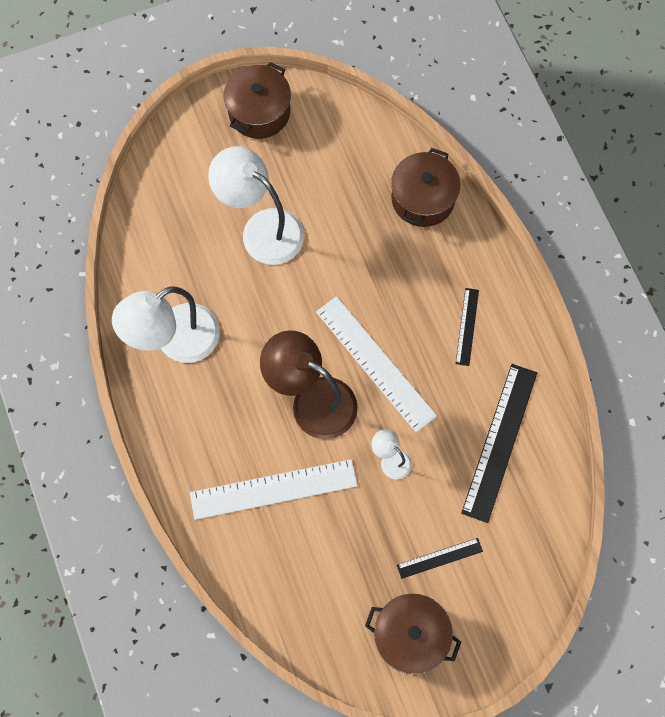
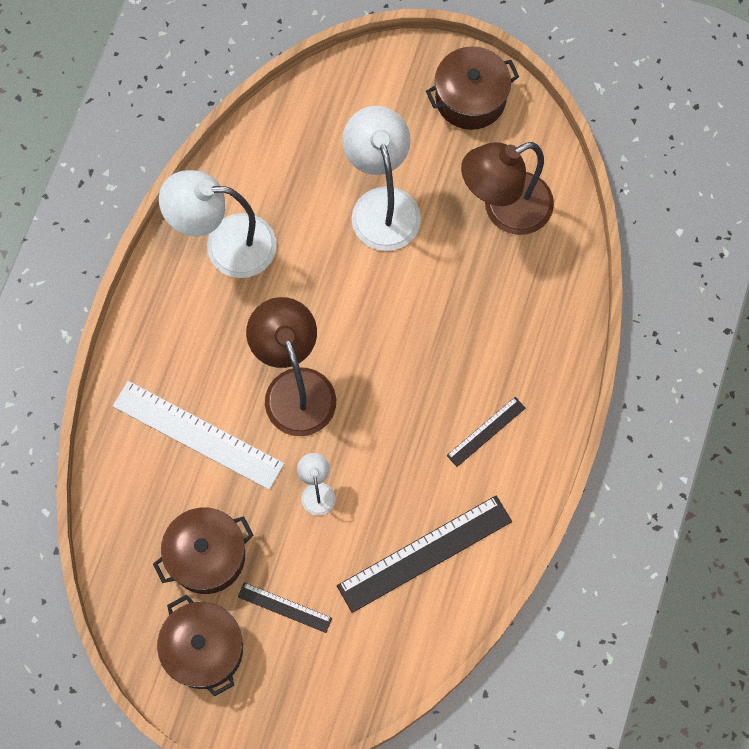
camera: 40 degrees right, 0 degrees up
white ruler [316,296,437,433] -> none
brown pot [391,148,461,227] -> brown pot moved to [153,508,253,594]
none -> brown lamp [461,142,554,235]

